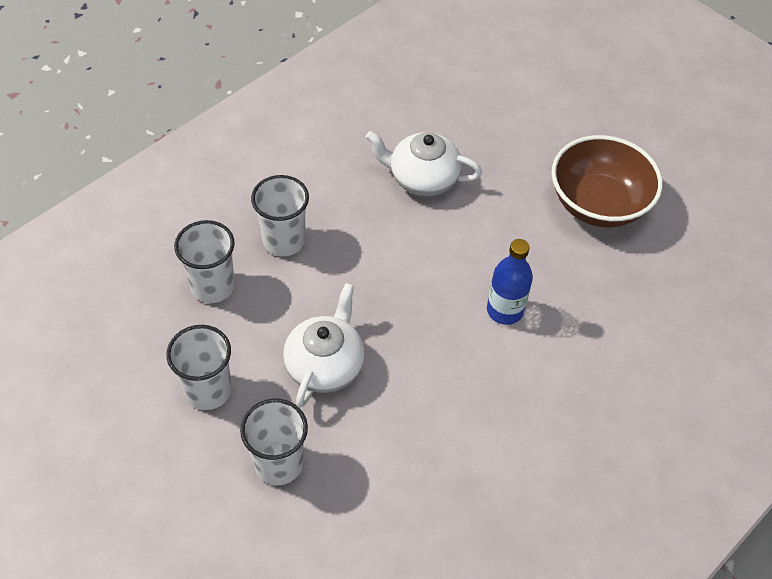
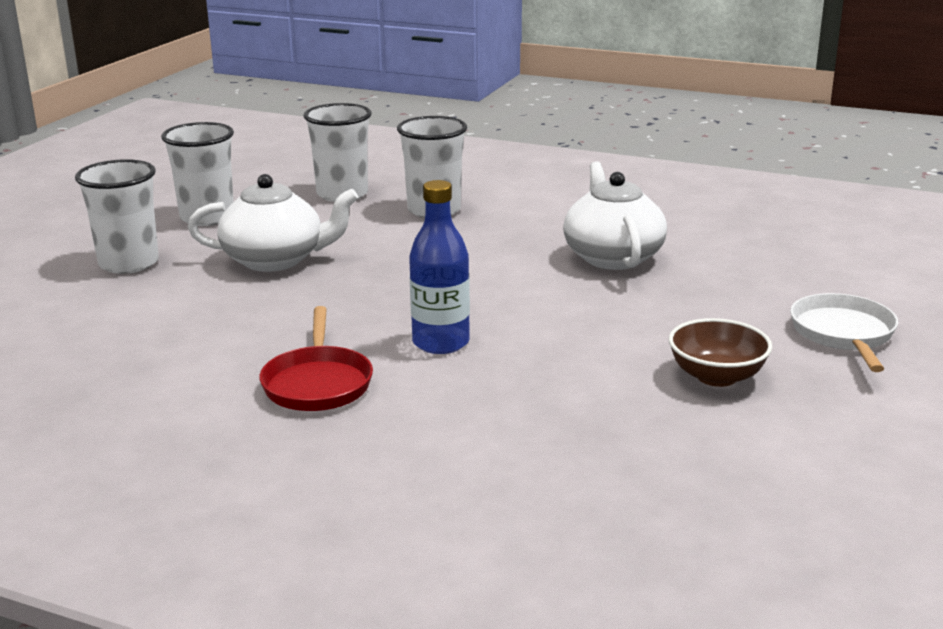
camera: 70 degrees right, 30 degrees down
brown bowl [551,135,663,227] -> brown bowl [669,318,772,387], size x0.53
none -> red pan [259,306,373,411]
none -> white pan [790,293,898,372]

